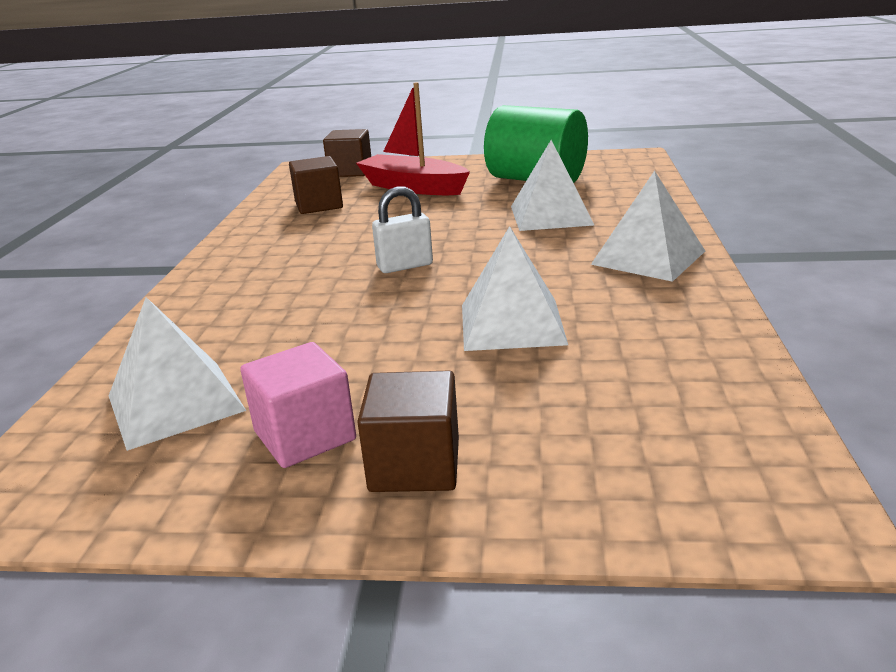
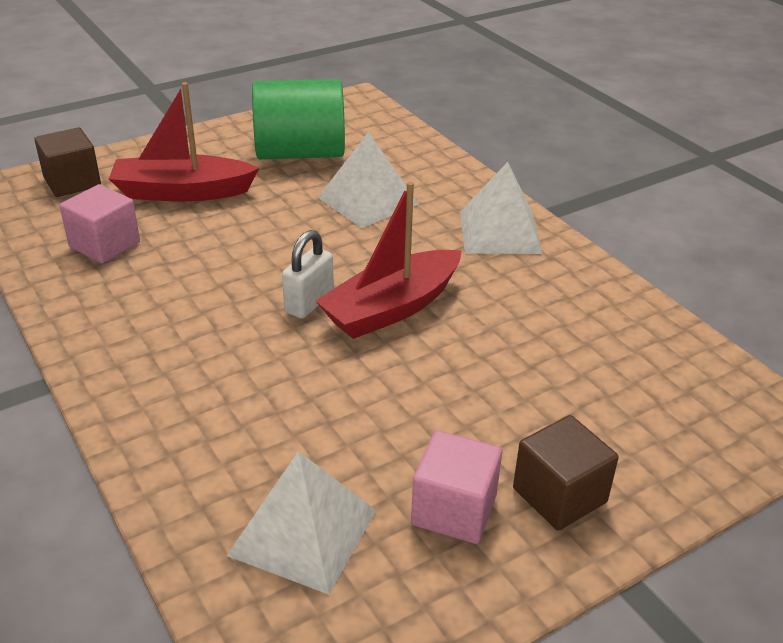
camera: 40 degrees left, 10 degrees up
brown cube [289,156,343,214] -> pink cube [59,184,140,263]
white pyramid [462,226,568,351] -> none
none -> red boat [315,182,462,339]

